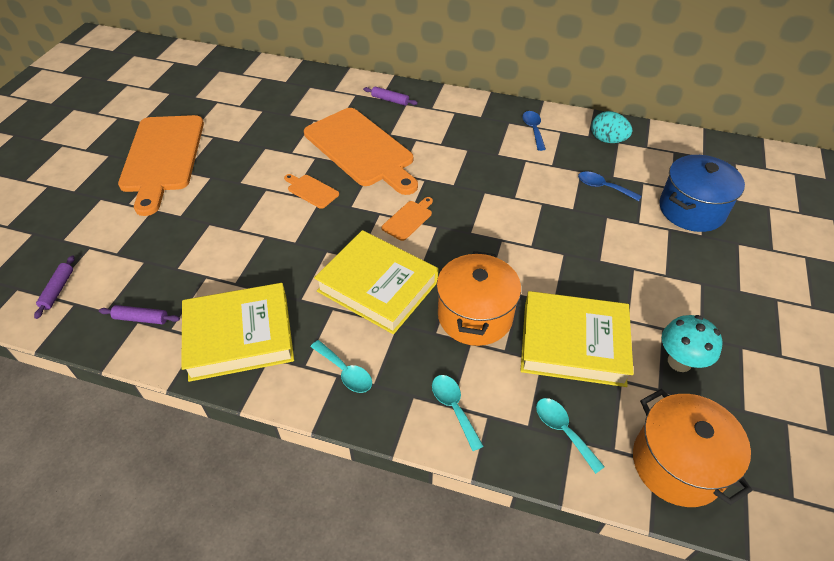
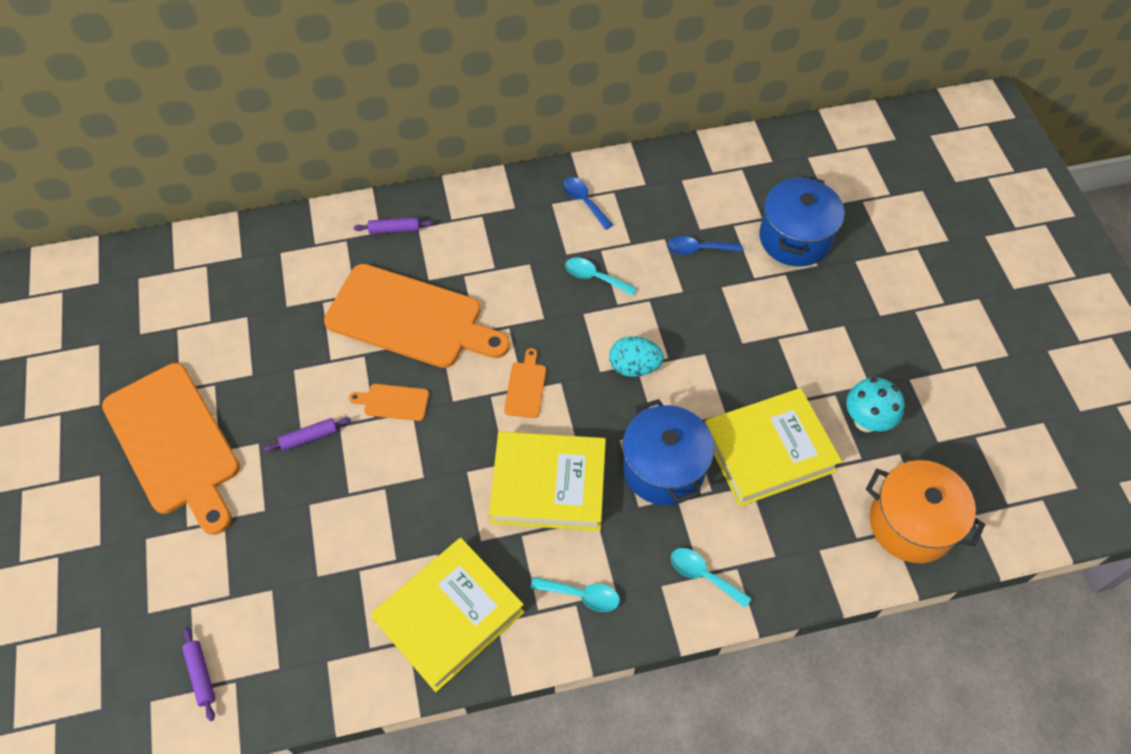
camera: 30 degrees left, 10 degrees up
purple rolling pin [99,305,180,324] -> purple rolling pin moved to [263,417,351,452]
orange pot [436,251,521,346] -> blue pot [623,399,714,505]
turquoise spoon [536,398,605,474] -> turquoise spoon moved to [565,257,637,296]
turquoise egg [591,111,632,143] -> turquoise egg moved to [609,336,664,377]

